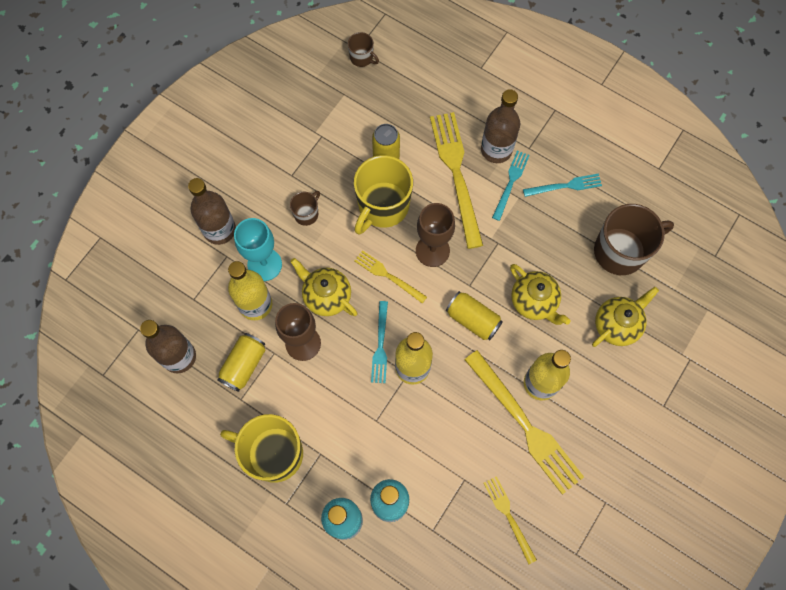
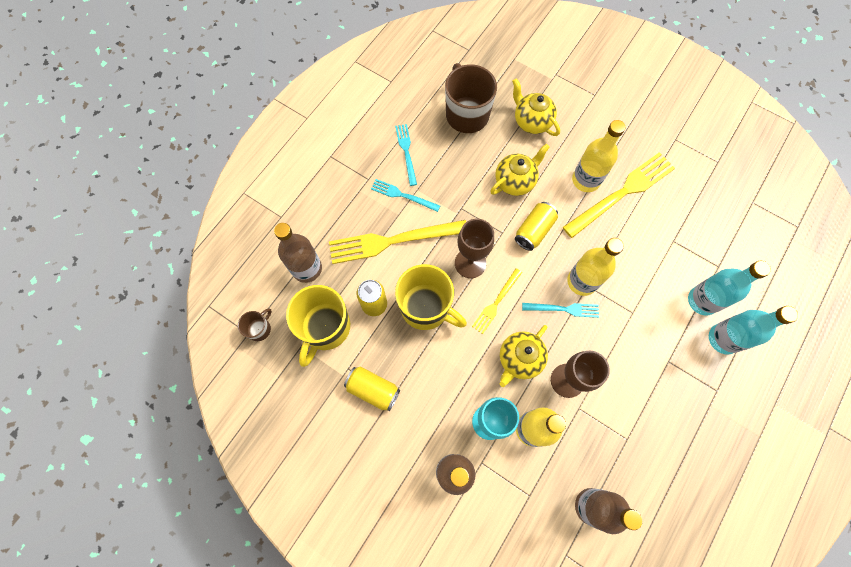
camera: 90 degrees left, 0 degrees up
yellow can [217,333,265,392] -> yellow can moved to [344,366,400,411]
yellow mug [220,414,303,483] -> yellow mug moved to [286,285,350,367]
brown mug [290,191,320,226] -> none
brown bottle [481,89,520,163] -> brown bottle moved to [274,223,322,283]
yellow fork [484,476,537,564] -> none

